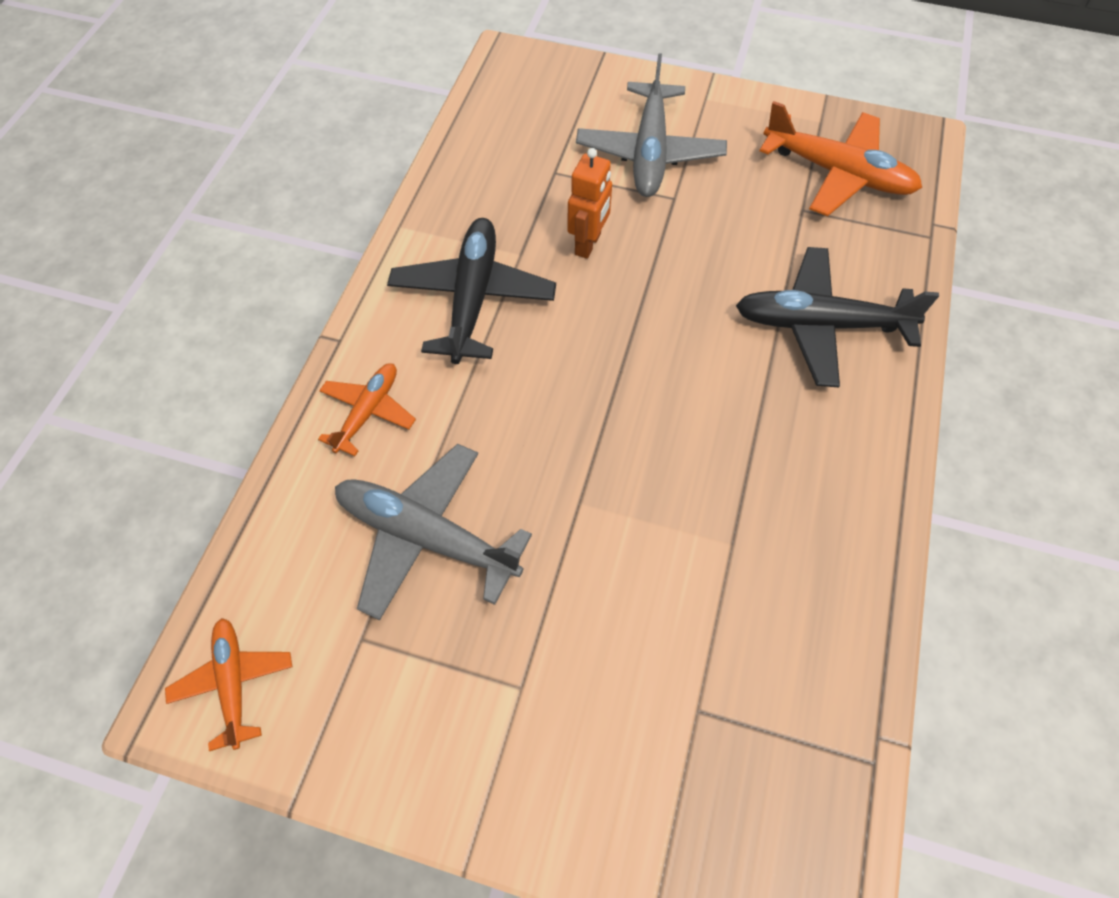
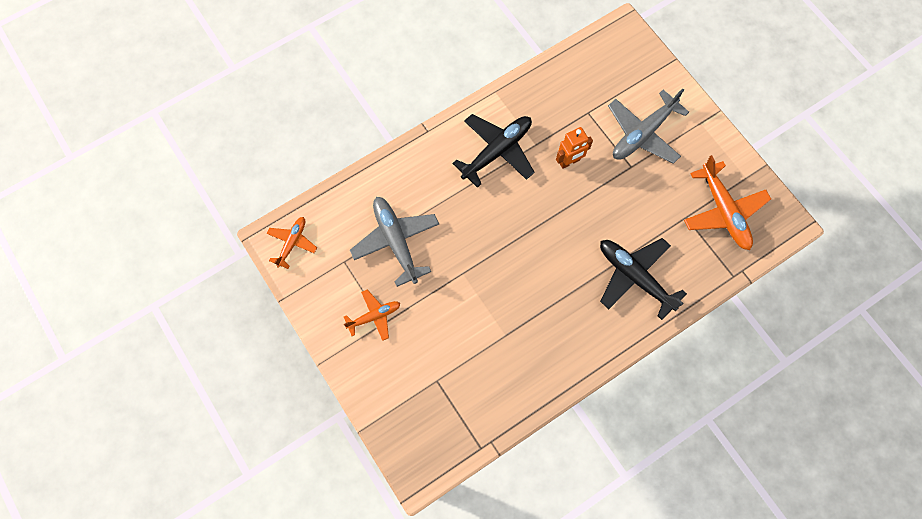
camera: 40 degrees right, 10 degrees up
orange plane [318,363,416,456] -> orange plane moved to [344,289,400,341]

